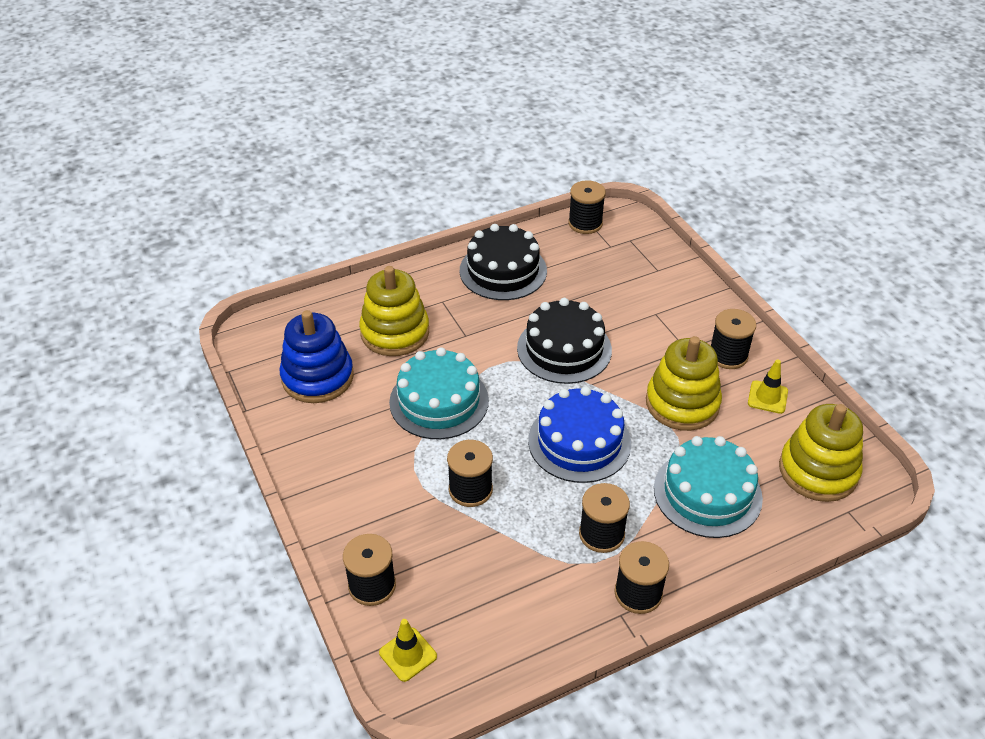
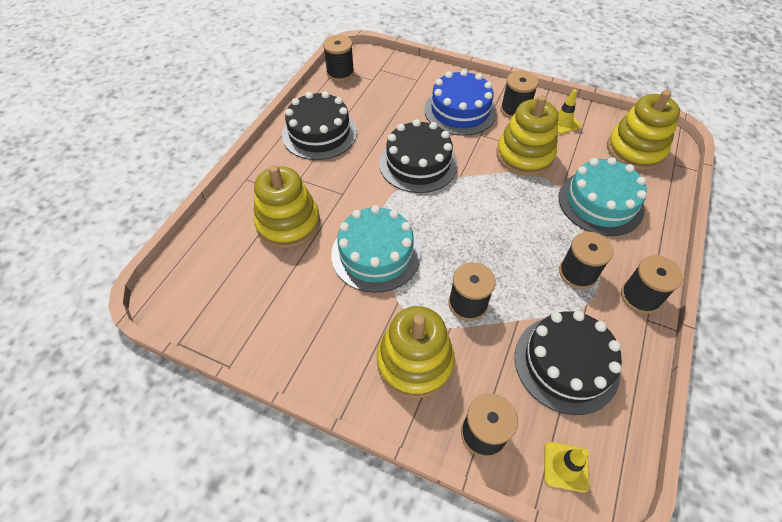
camera: 40 degrees left, 10 degrees up
blue stacking toy [279,310,354,403] -> none
blue cake [528,386,631,483] -> blue cake moved to [424,69,497,136]
none -> yellow stacking toy [377,306,455,398]
none -> black cake [515,311,622,415]

